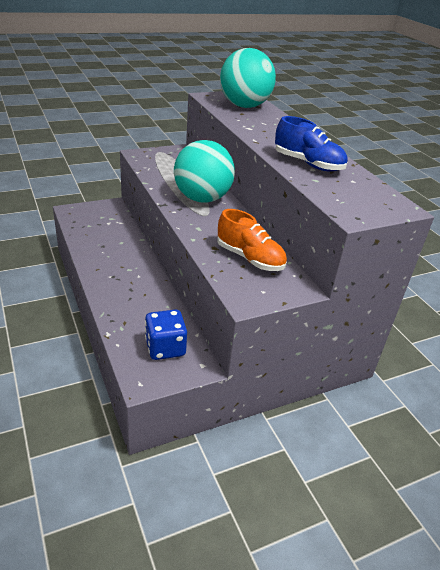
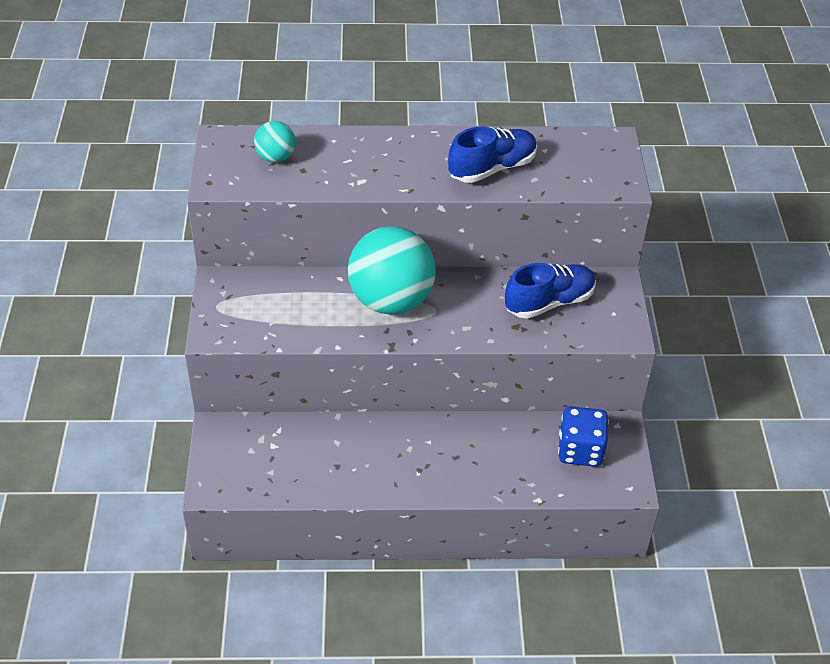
camera: 65 degrees left, 10 degrees up
orange shoe [217,209,287,271] -> blue shoe [505,263,596,319]
turquoise ball [220,48,276,108] -> turquoise ball [254,121,296,163], size x0.48

